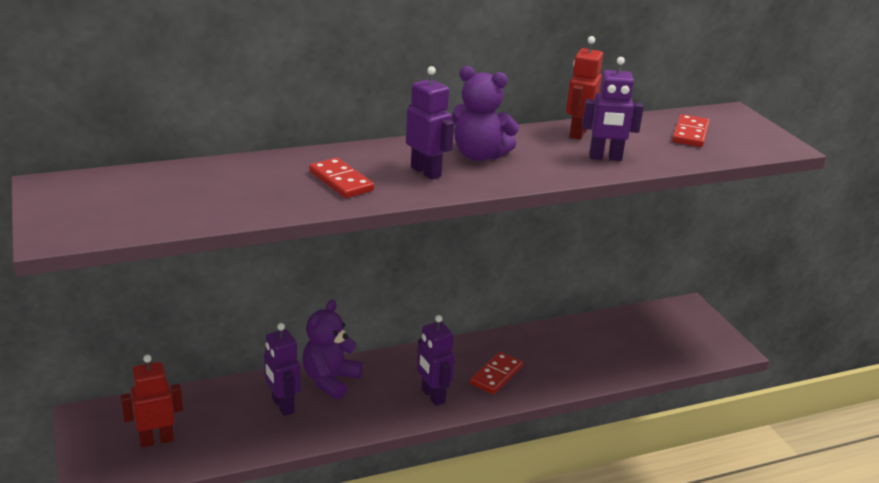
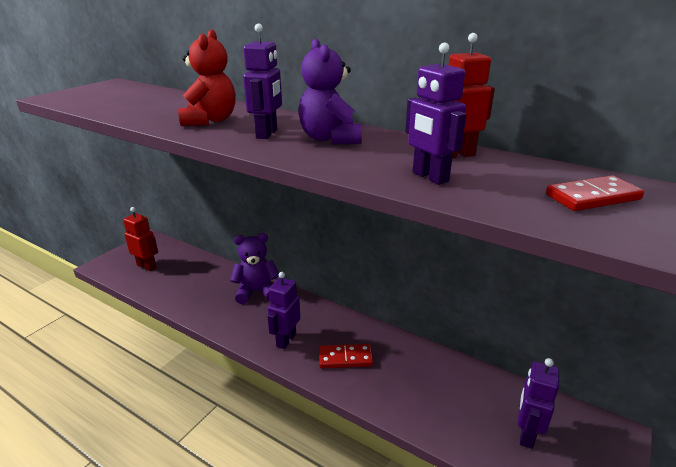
camera: 55 degrees right, 0 degrees up
purple robot [264,323,301,416] -> purple robot moved to [518,358,559,449]
red domino [309,158,374,198] -> red teddy bear [178,29,236,126]

